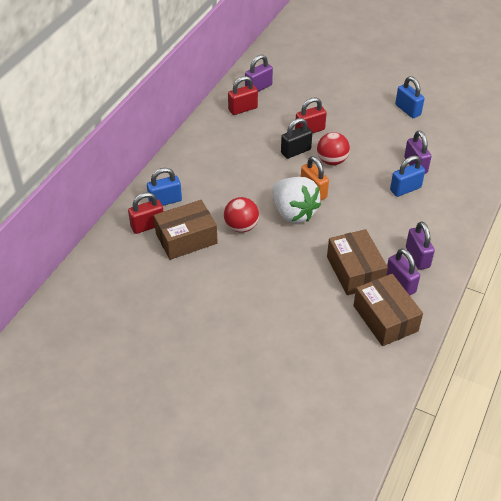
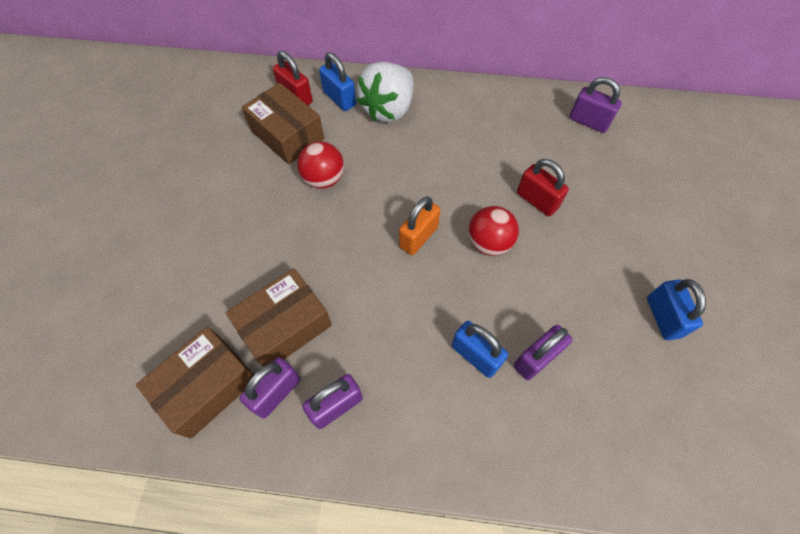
camera: 70 degrees right, 15 degrees up
red padlock [228,76,258,115] -> none
white strawberry [272,177,321,223] -> white strawberry moved to [356,62,413,122]
black padlock [281,118,312,159] -> none
blue padlock [395,76,425,118] -> blue padlock turned 45 degrees counterclockwise [647,279,706,340]

